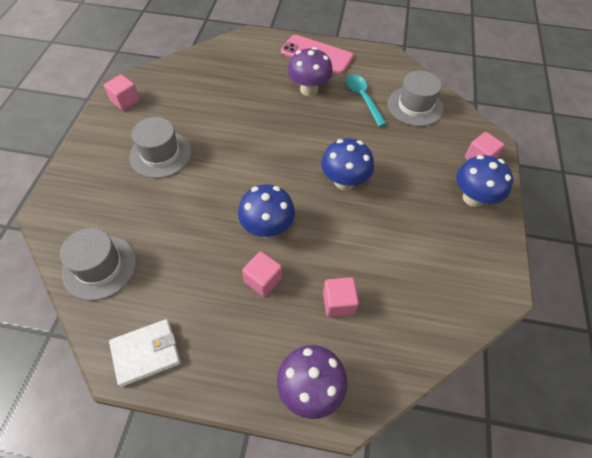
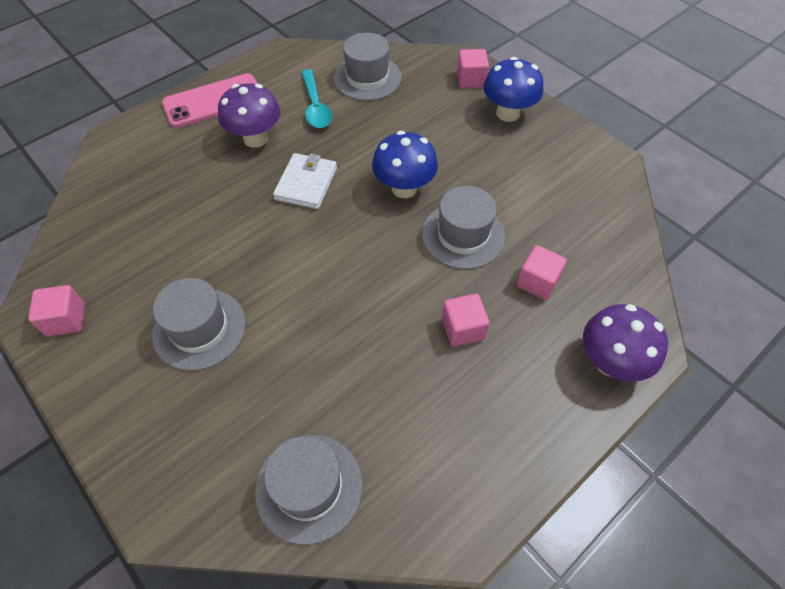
camera: 50 degrees left, 0 degrees up
white wallet [109,319,181,387] -> white wallet moved to [273,153,337,209]
blue mushroom [238,184,295,238] -> none
turquoise spoon [346,74,387,127] -> turquoise spoon turned 120 degrees counterclockwise [301,69,332,128]
none -> grey hat [422,186,505,269]

